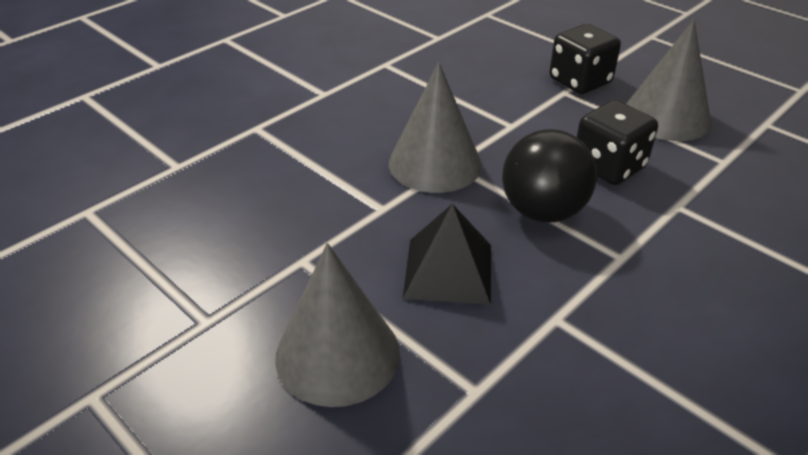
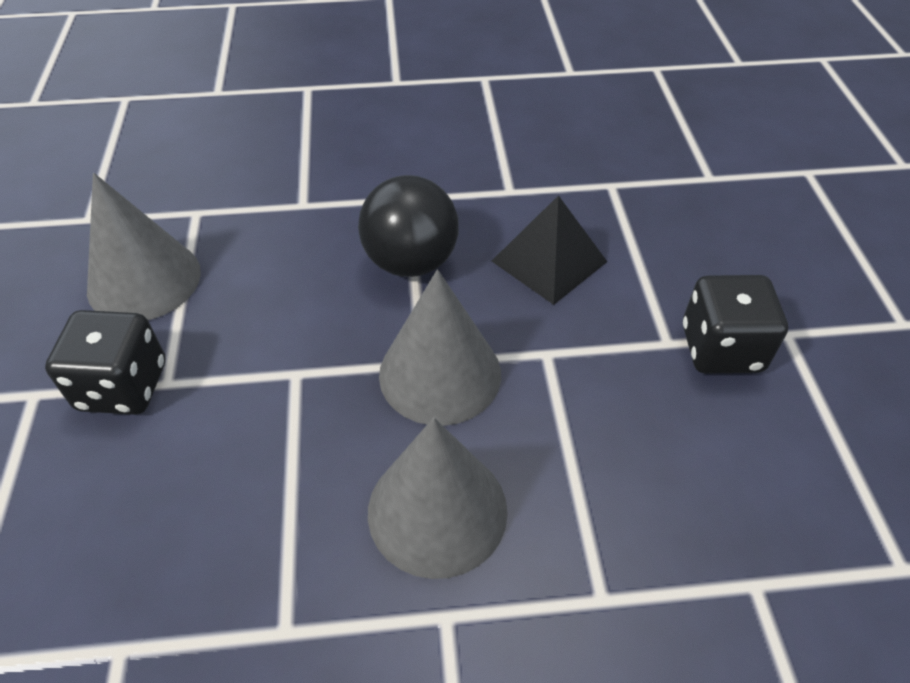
camera: 140 degrees left, 10 degrees up
grey cone [275,243,400,407] -> grey cone moved to [368,418,508,579]
black dice [577,100,658,185] -> black dice moved to [683,275,788,374]

